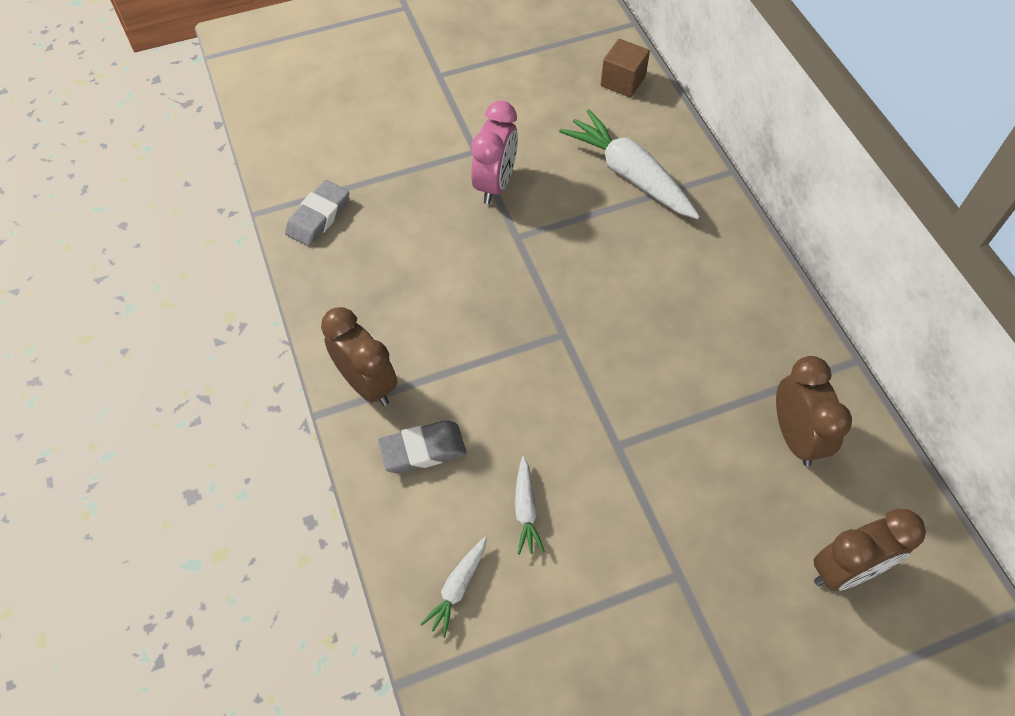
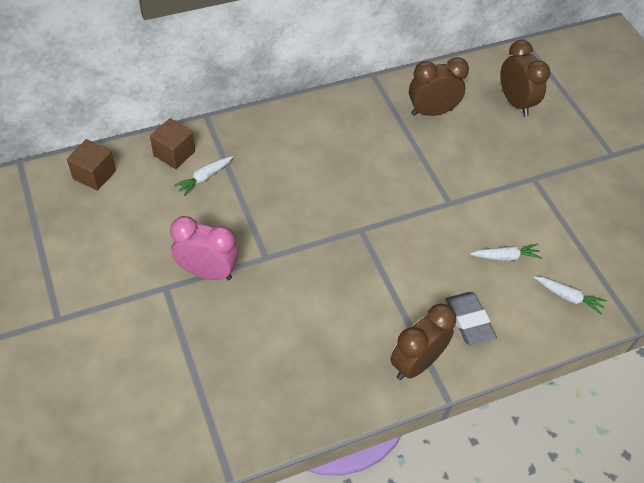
camera: 95 degrees left, 5 degrees down
grey eraser [285,180,349,246] -> none
white carrot [559,109,700,219] -> white carrot [174,156,233,196], size x0.48
none -> brown cube [150,118,195,169]

